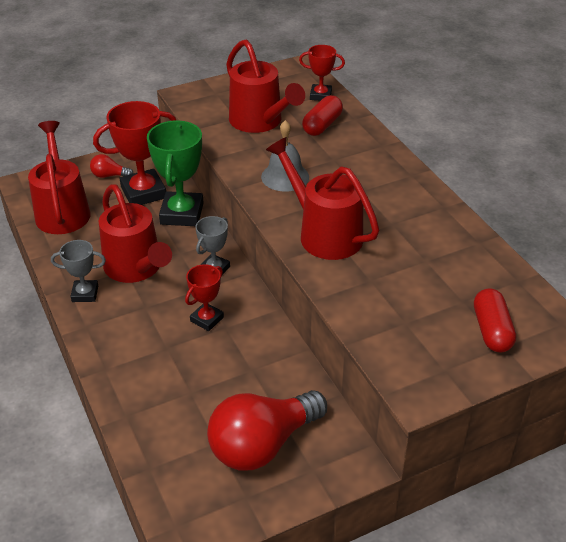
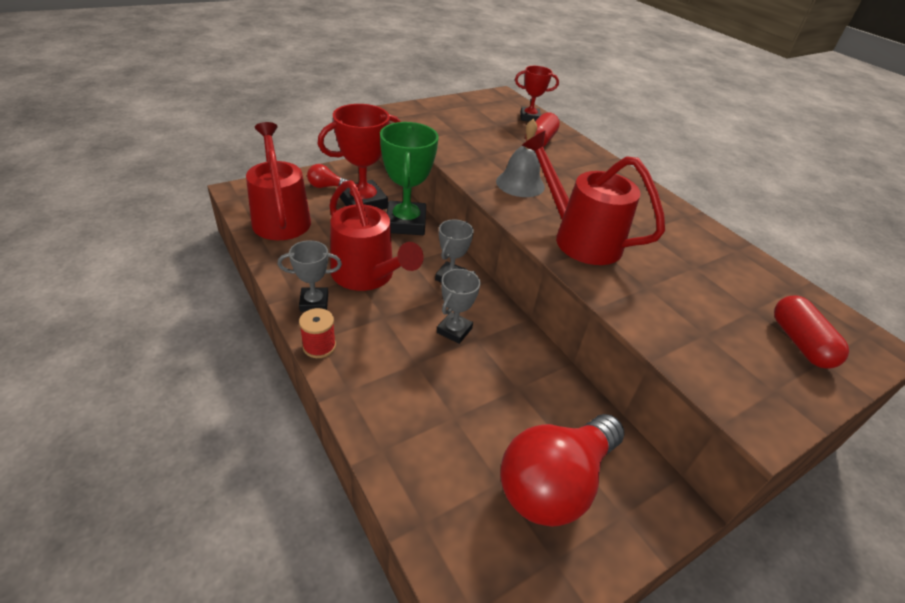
camera: 10 degrees left, 0 degrees up
red trophy [185,264,224,331] -> grey trophy [437,269,481,344]
red watering can [226,39,305,133] -> none
none -> red spool [299,308,336,358]

